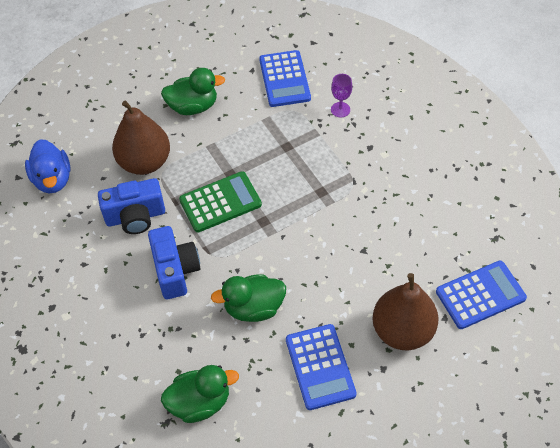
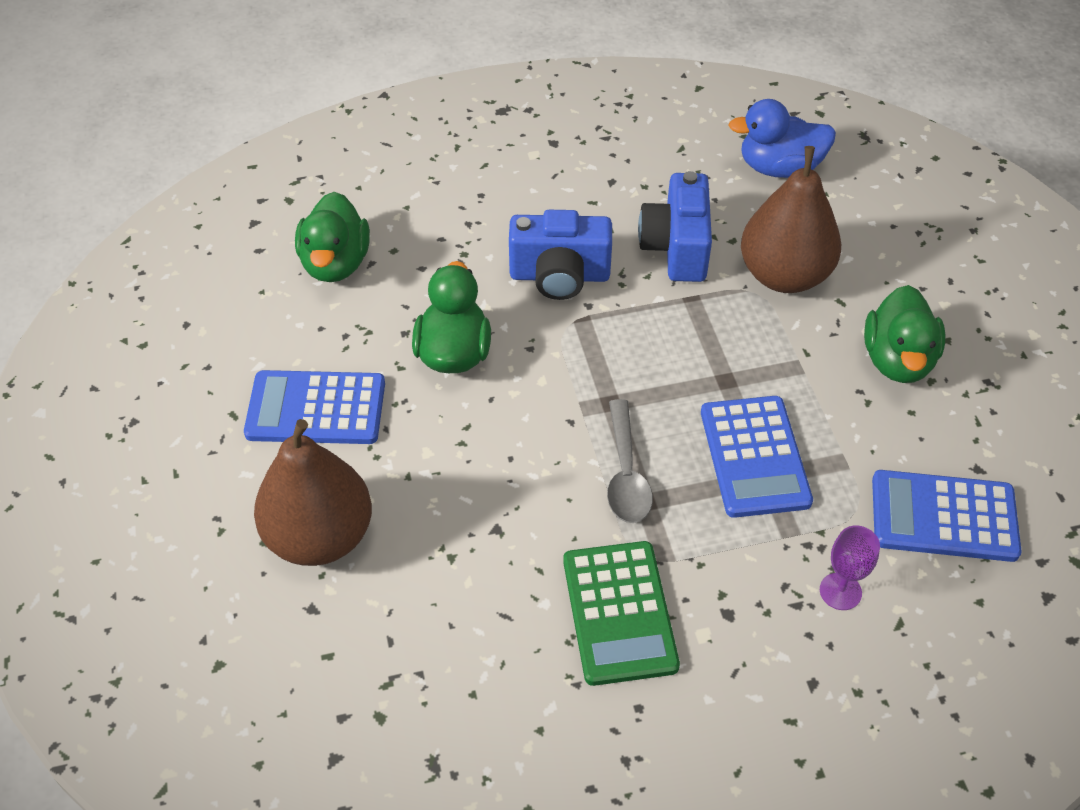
camera: 105 degrees right, 5 degrees down
green calculator [179,171,262,232] -> green calculator moved to [563,541,680,686]
blue calculator [436,261,527,329] -> blue calculator moved to [701,396,813,518]
none -> grey spoon [607,399,653,523]

